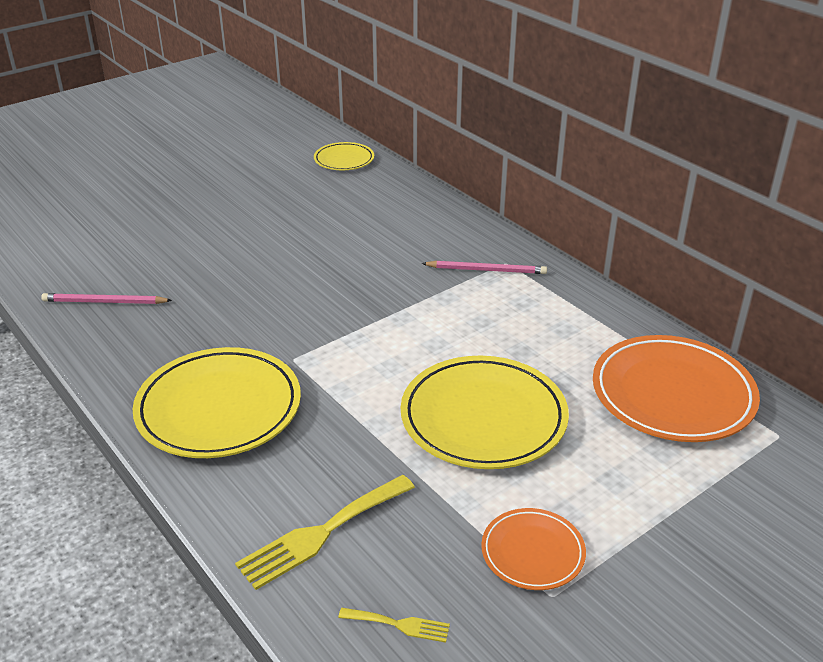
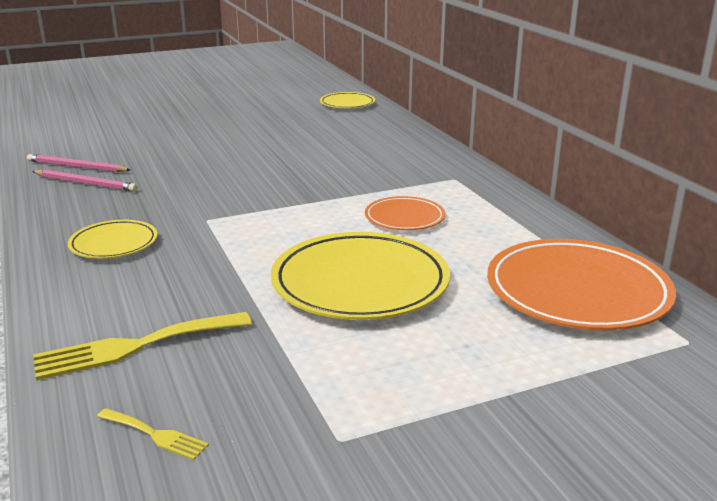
camera: 15 degrees right, 10 degrees down
yellow plate [133,347,301,458] -> yellow plate [68,220,157,259], size x0.53
pink pencil [422,261,547,274] -> pink pencil moved to [32,170,137,192]
orange plate [481,508,586,590] -> orange plate moved to [365,196,445,230]

